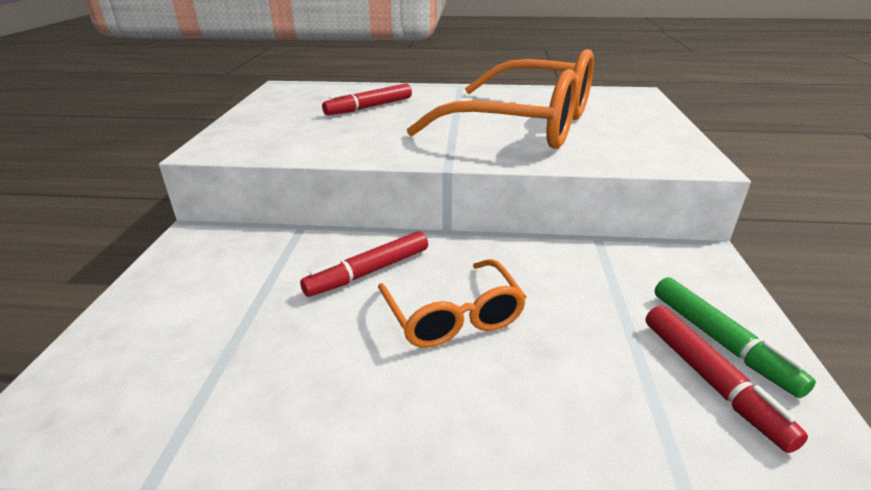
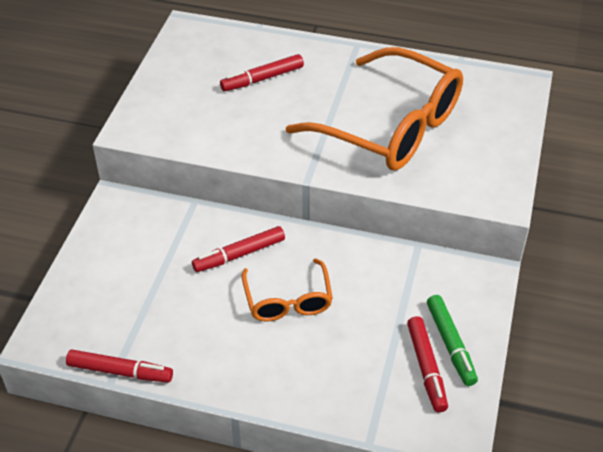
camera: 10 degrees right, 15 degrees up
none -> red marker [66,349,173,383]

